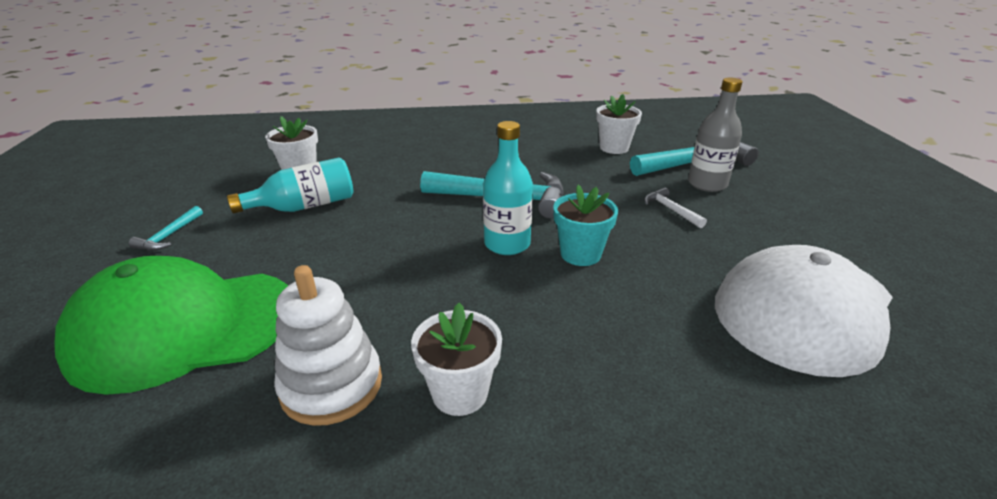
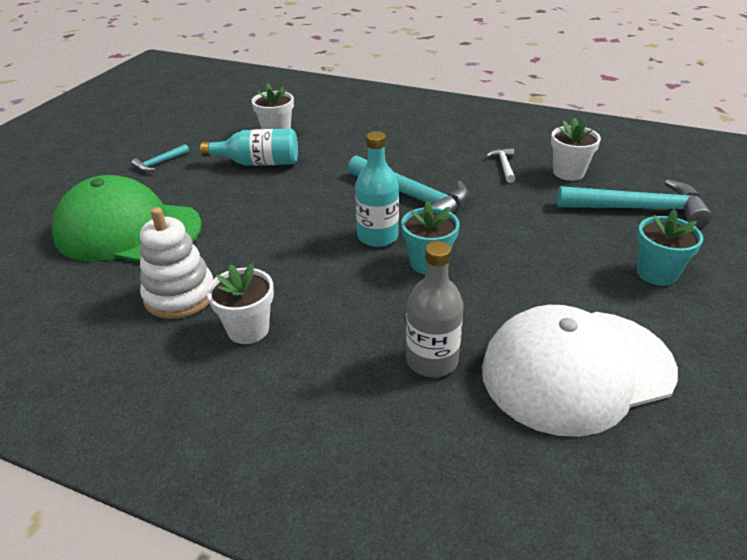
camera: 30 degrees right, 5 degrees up
white hammer [644,187,707,228] -> white hammer moved to [486,148,515,183]
grey bottle [688,78,742,192] -> grey bottle moved to [406,241,464,377]
none -> turquoise flower pot [637,209,703,286]

